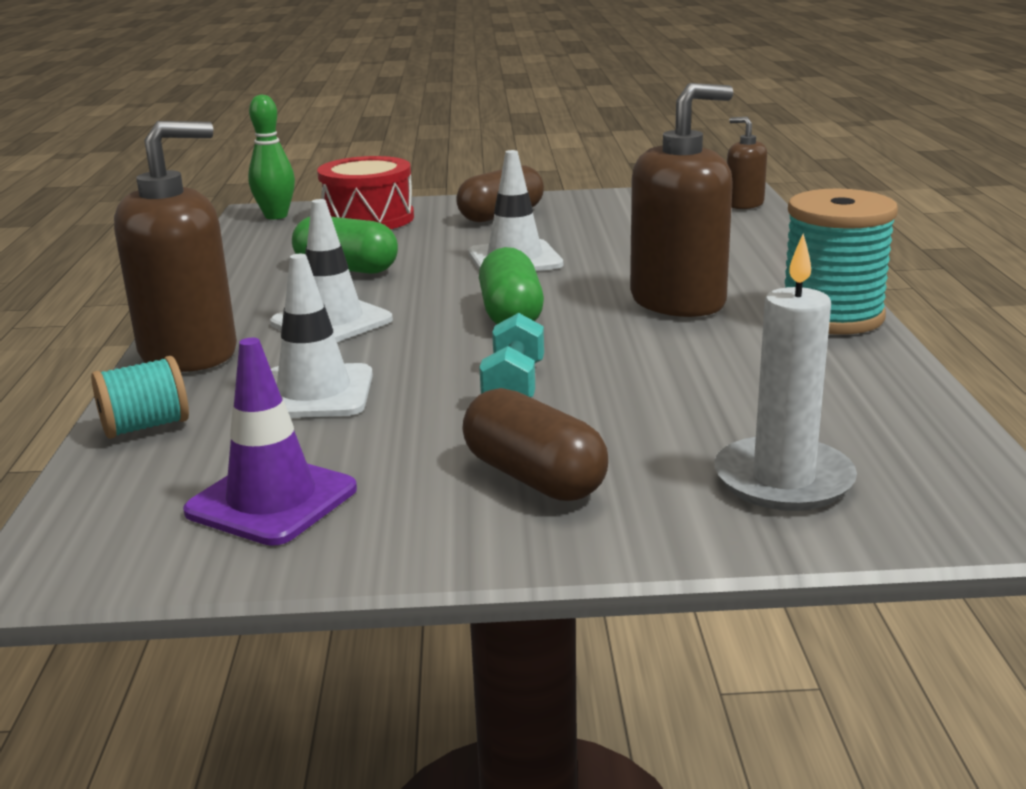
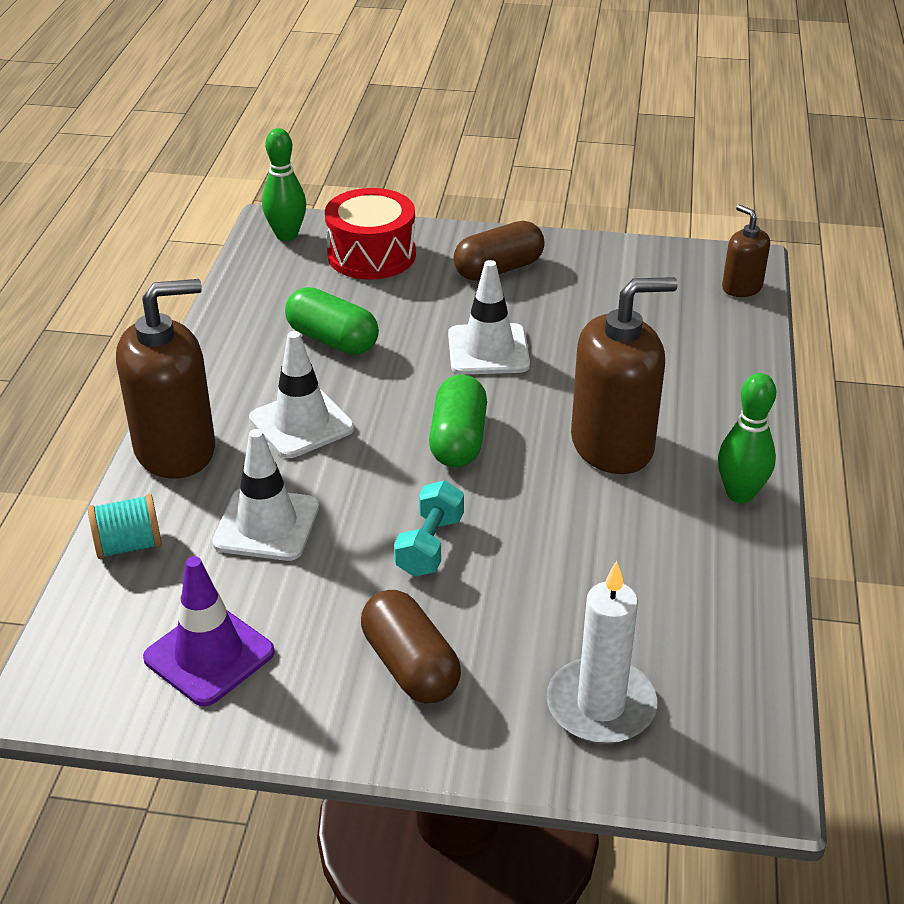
camera: 10 degrees right, 15 degrees up
turquoise spool [785,189,898,335] -> green bowling pin [718,373,776,503]

